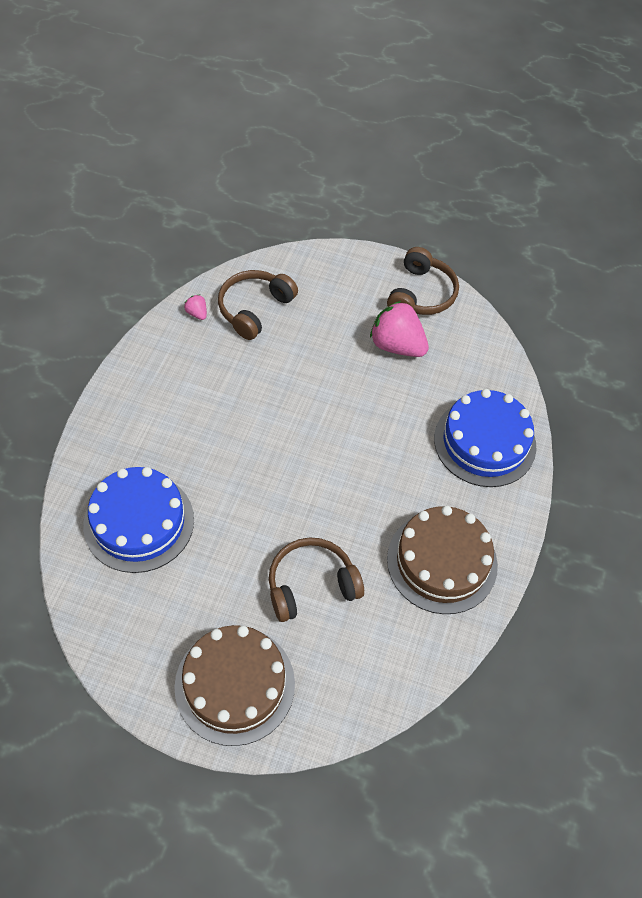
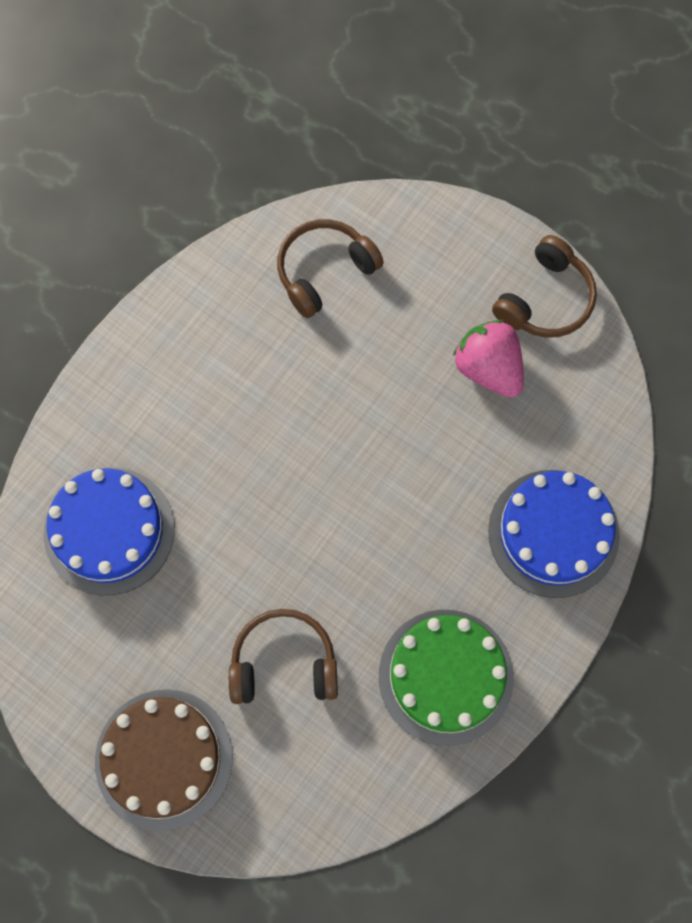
camera: 20 degrees right, 15 degrees up
pink strawberry [184,295,207,320] -> none
brown cake [387,506,498,614] -> green cake [379,610,514,746]

